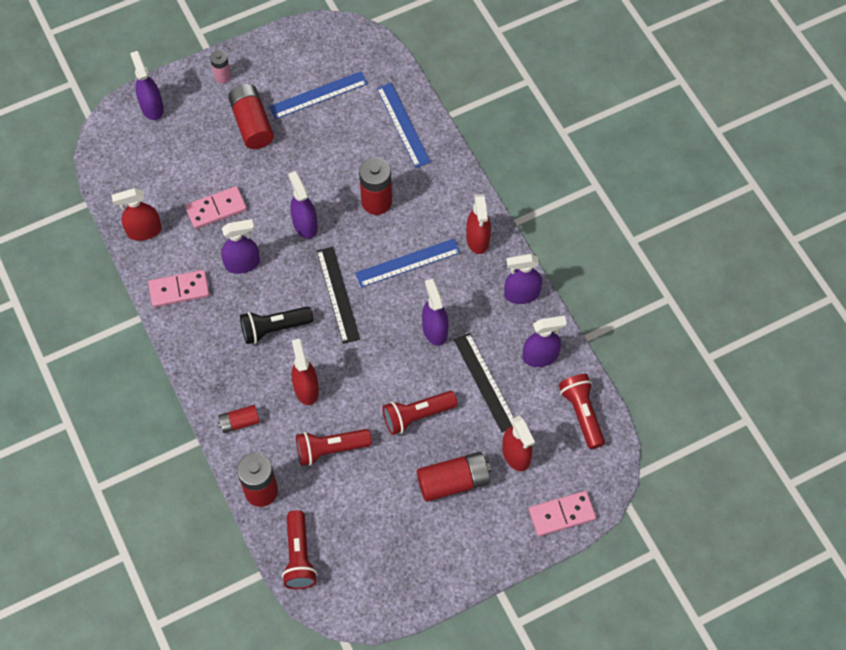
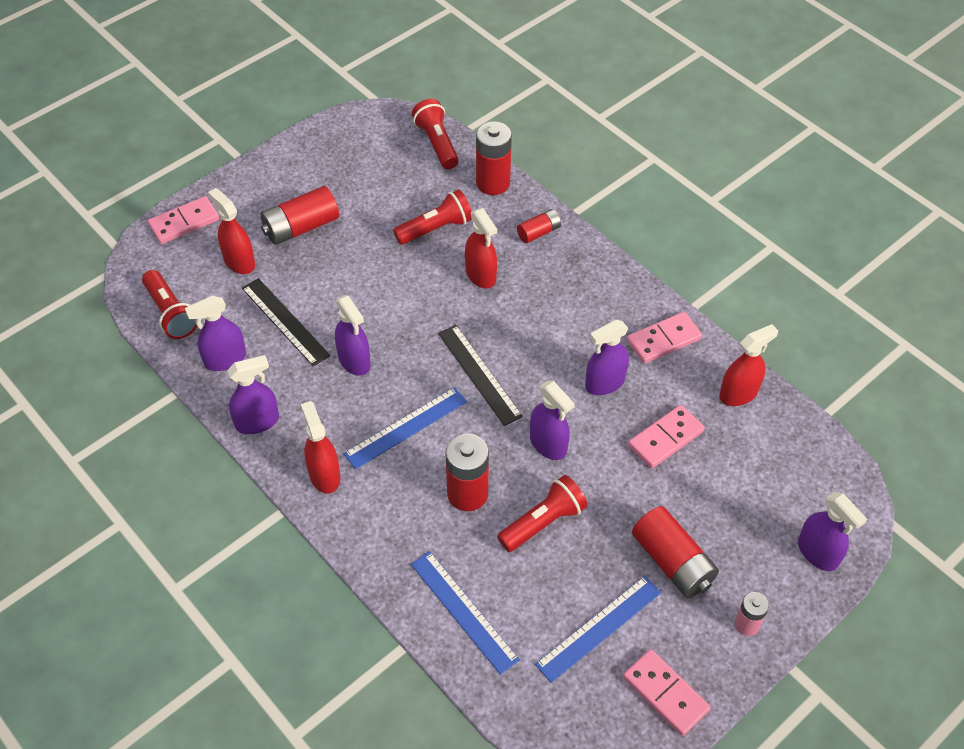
camera: 165 degrees right, 10 degrees down
black flashlight [240,306,313,344] -> none
red flashlight [382,391,458,435] -> red flashlight moved to [497,475,588,552]
none -> pink domino [623,649,711,736]

